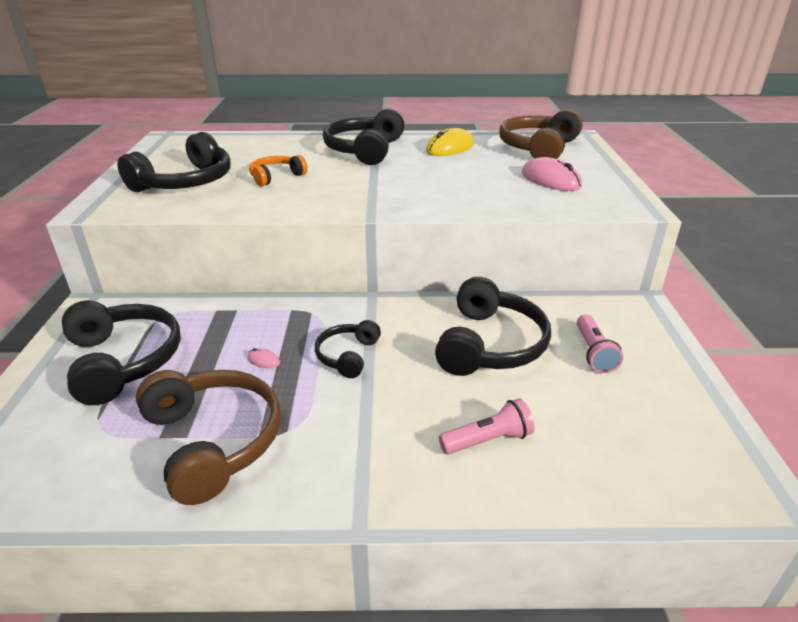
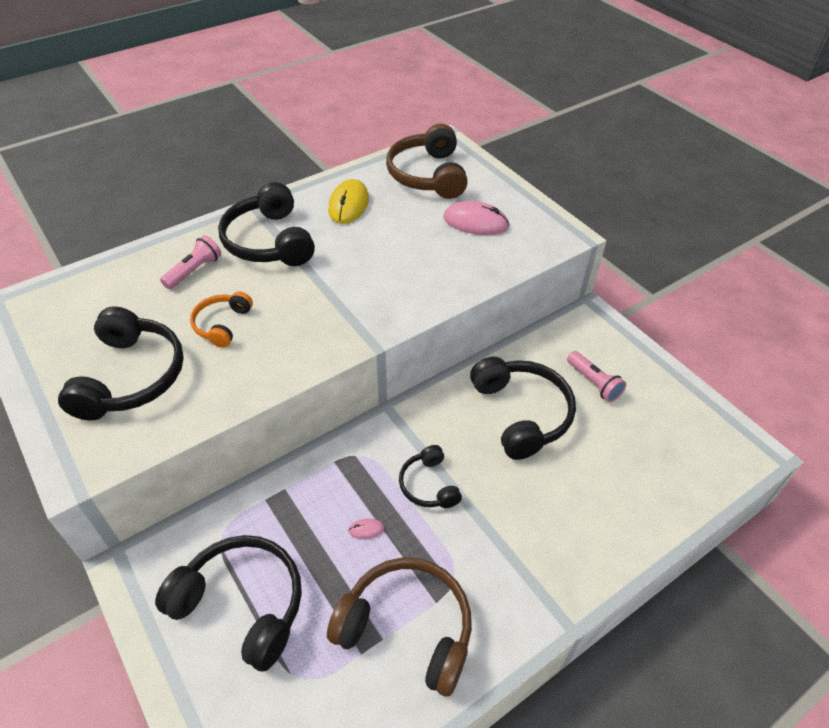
camera: 35 degrees left, 15 degrees up
pink flashlight [439,398,535,455] -> pink flashlight moved to [160,235,222,289]

